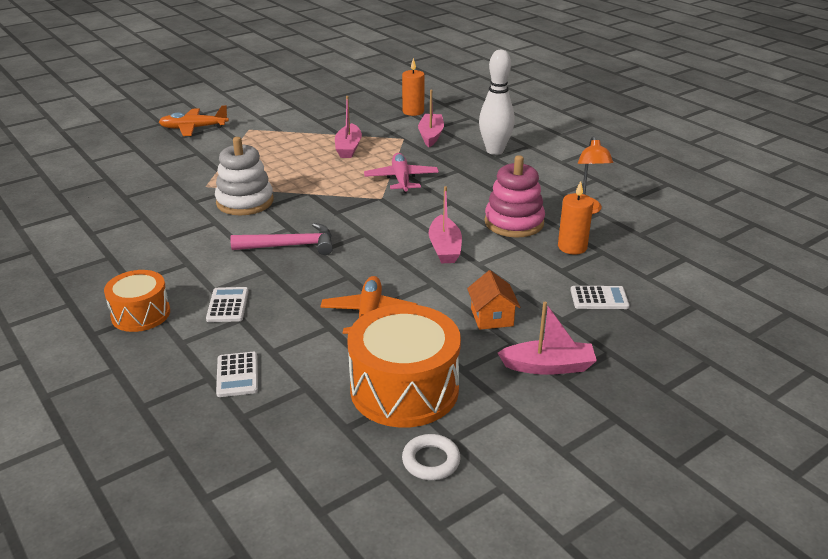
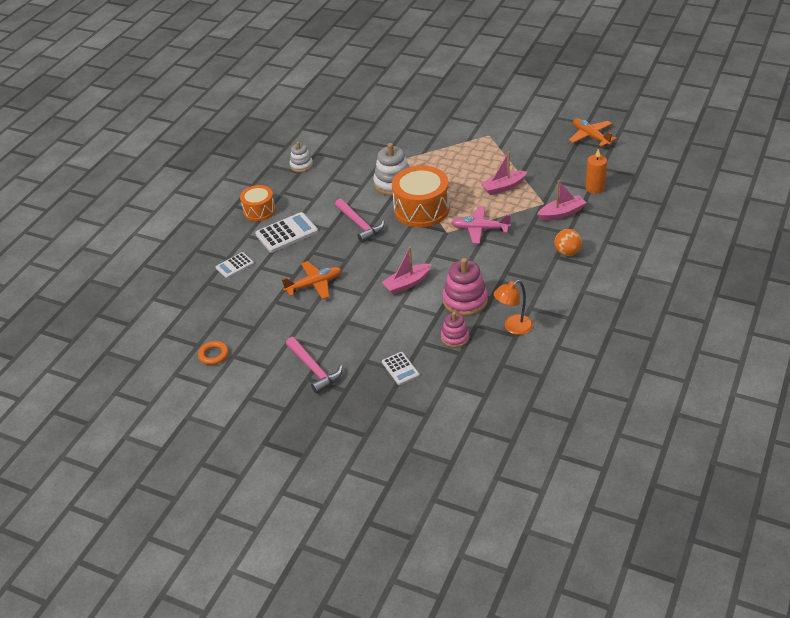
camera: 65 degrees right, 10 degrees up
orange plane [159,105,229,136] -> orange plane moved to [569,118,617,147]
white calculator [206,287,249,322] -> white calculator [255,212,318,253], size x1.70
orange drum [347,304,461,428] -> orange drum moved to [392,166,449,227]
pink plane [364,153,439,194] -> pink plane turned 135 degrees counterclockwise [451,206,511,244]
white ring [402,434,460,480] -> orange ring [198,341,229,365]
orange house [467,270,520,330] -> none
white bowling pin [479,50,515,155] -> orange ball [555,229,582,256]
pink boat [498,302,597,375] -> pink hammer [286,337,343,394]
orange candle [558,181,594,254] -> pink stacking toy [441,312,469,348]
none -> white stacking toy [290,142,313,172]

